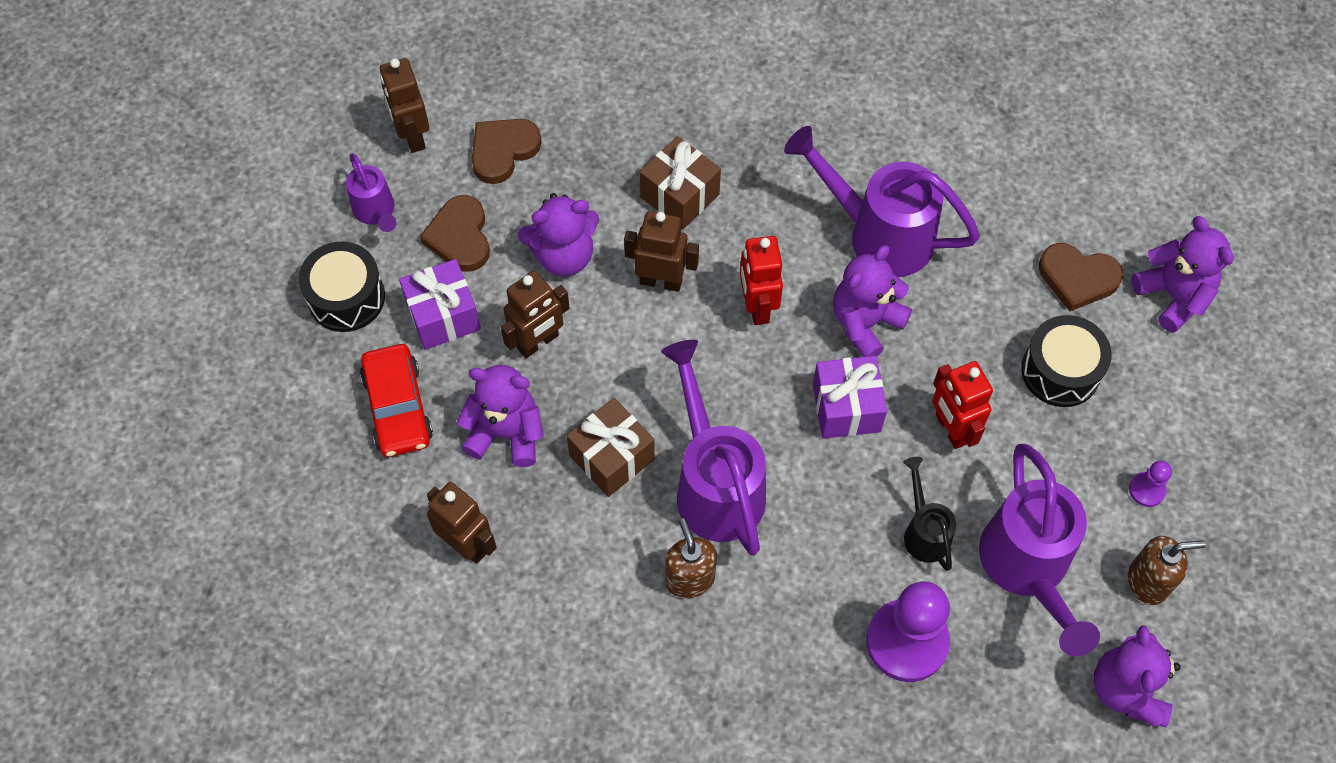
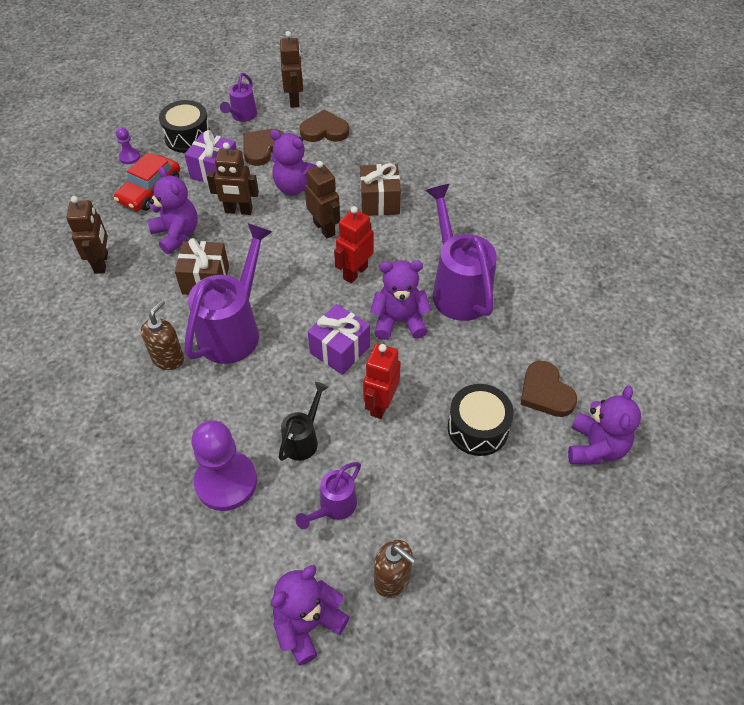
camera: 45 degrees right, 10 degrees down
brown robot [380,58,430,153] -> brown robot turned 150 degrees clockwise [280,31,303,108]
purple watering can [979,444,1100,657] -> purple watering can [296,462,361,529], size x0.52
purple pawn [1129,461,1172,507] -> purple pawn moved to [116,127,140,164]

